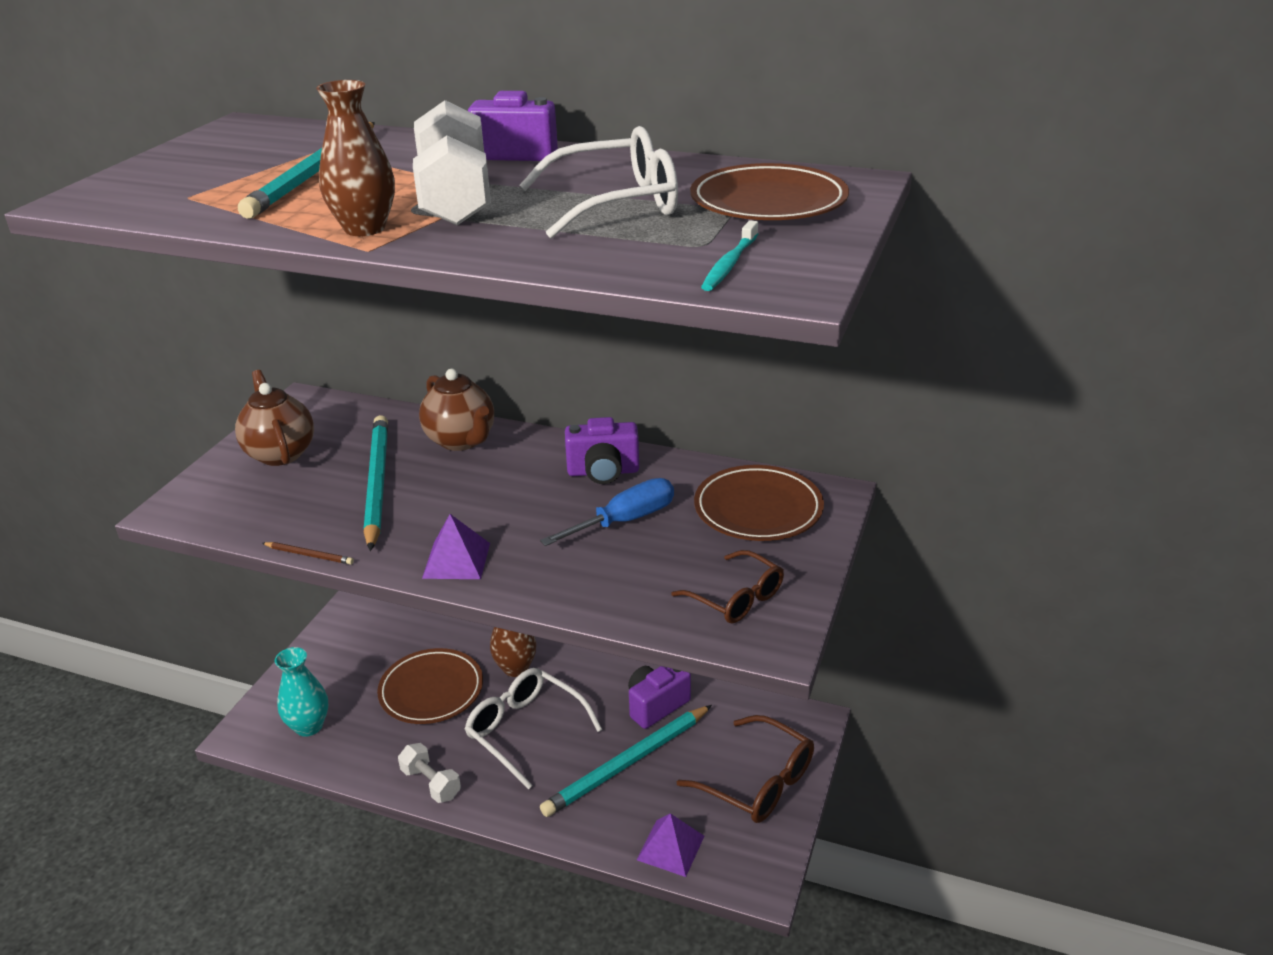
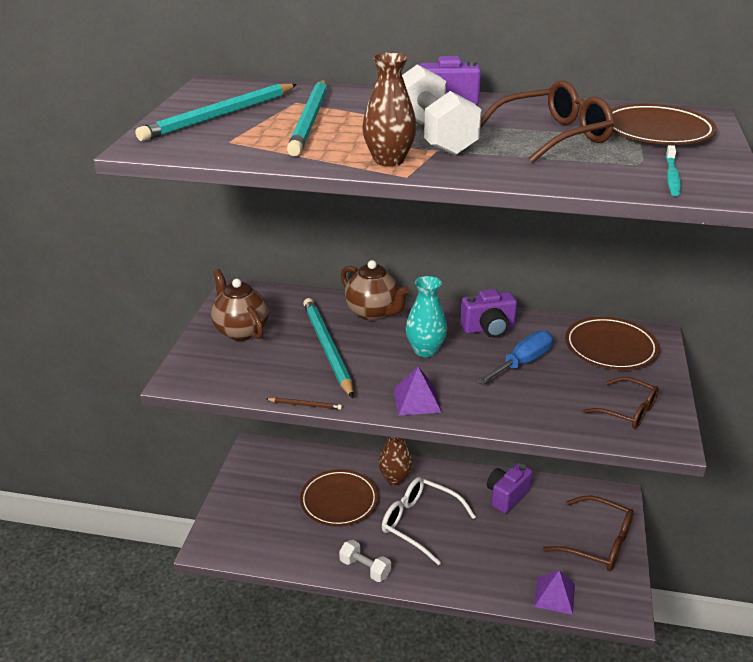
camera: 10 degrees left, 0 degrees up
turquoise vase [275,647,328,737] -> turquoise vase moved to [406,276,447,357]
white glasses [520,126,678,239] -> brown glasses [480,80,614,163]
turquoise pencil [540,705,712,817] -> turquoise pencil moved to [135,84,297,141]

